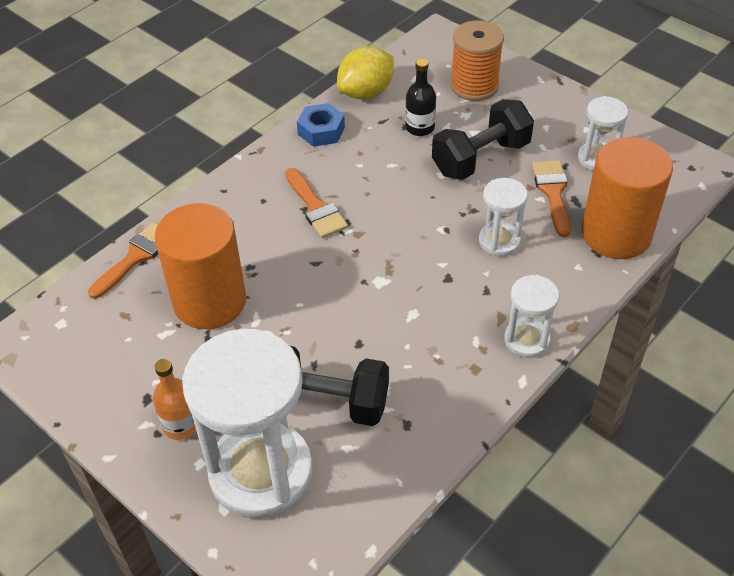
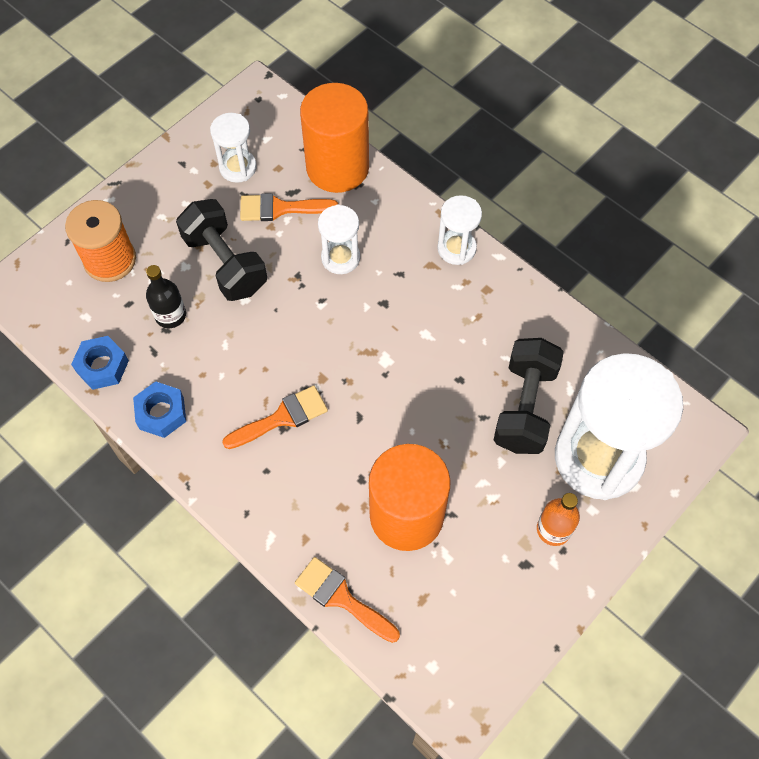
camera: 90 degrees left, 15 degrees up
yellow lemon [337,46,394,99] -> blue nut [71,336,129,390]

